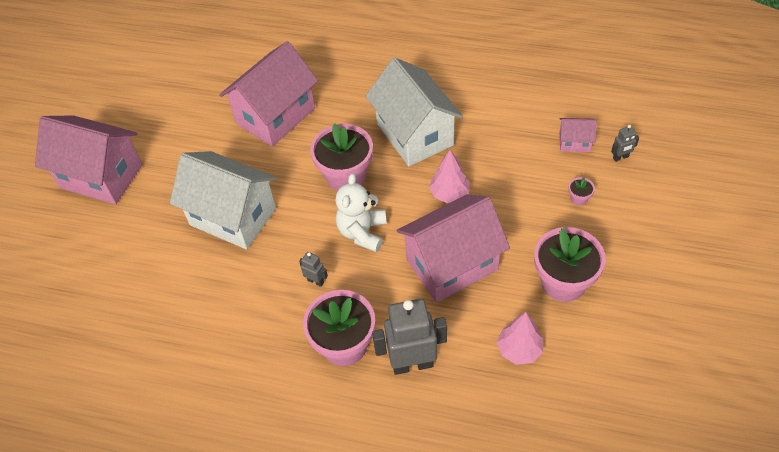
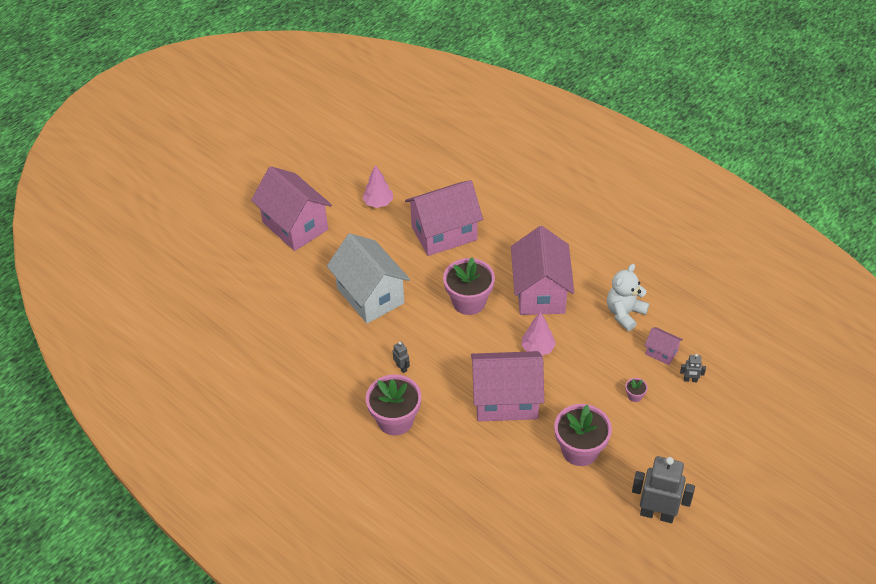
camera: 25 degrees right, 5 degrees down
white teddy bear [335,173,387,252] -> white teddy bear moved to [607,264,649,331]
white house [366,58,463,166] -> pink house [511,226,574,315]
grey robot [372,299,447,375] -> grey robot moved to [632,456,695,523]
pink tree [497,312,543,365] -> pink tree moved to [363,165,393,208]

